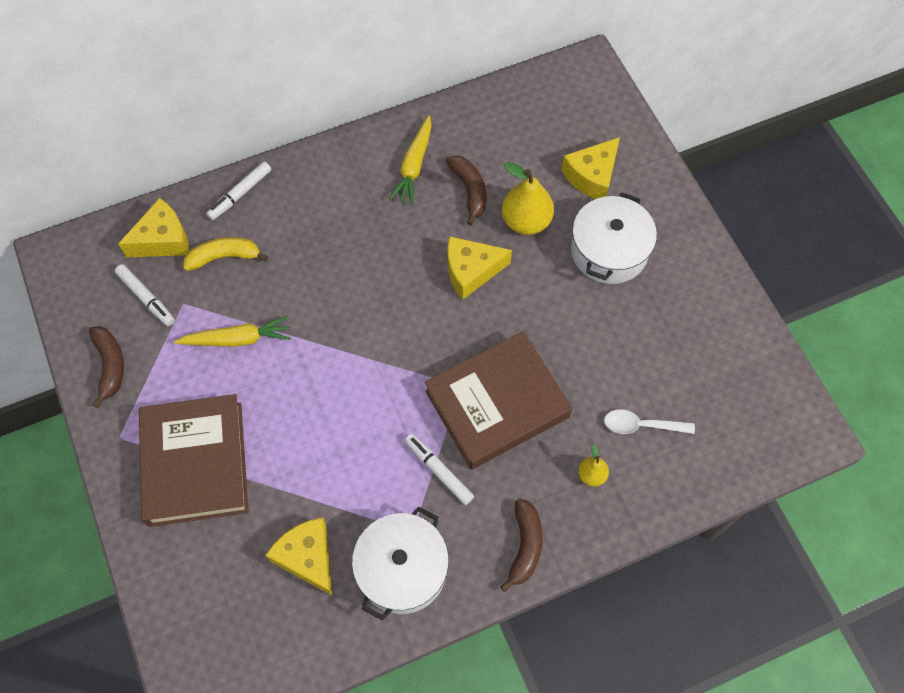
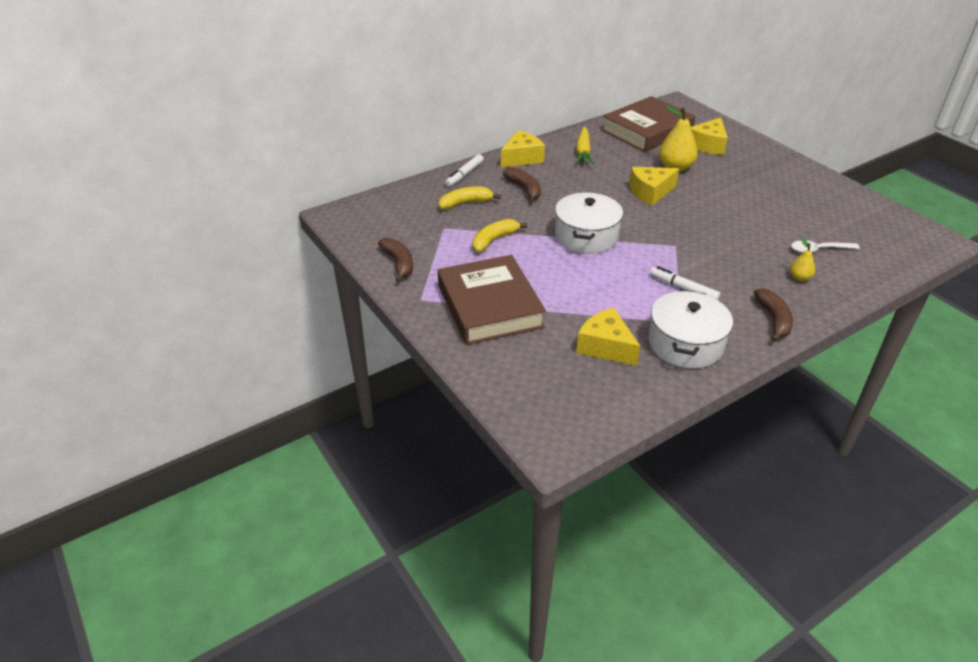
camera: 10 degrees left, 25 degrees down
white marker [115,264,175,326] -> none
yellow cheese [118,198,189,257] -> yellow cheese moved to [501,130,545,167]
yellow carrot [174,316,291,347] -> yellow banana [472,219,527,252]
brown book [425,331,572,470] -> brown book moved to [602,96,696,152]
brown banana [446,155,486,225] -> brown banana moved to [503,167,541,203]
white pot [571,192,657,284] -> white pot moved to [555,193,623,254]

